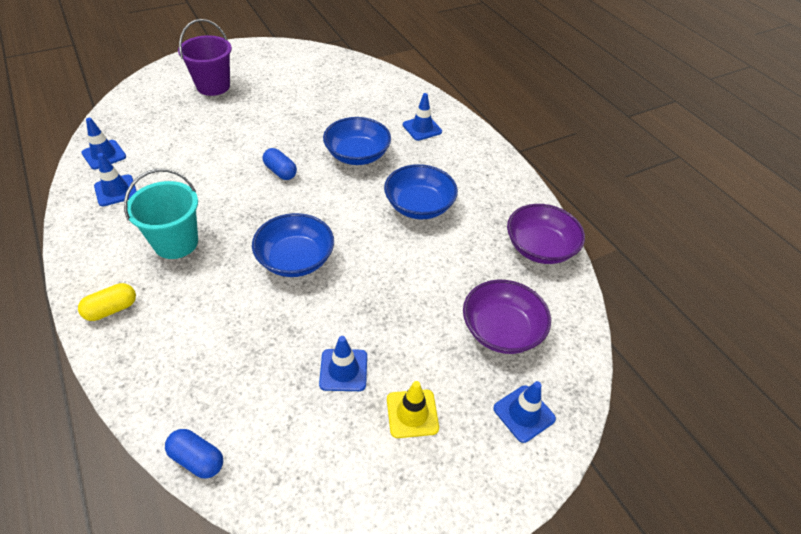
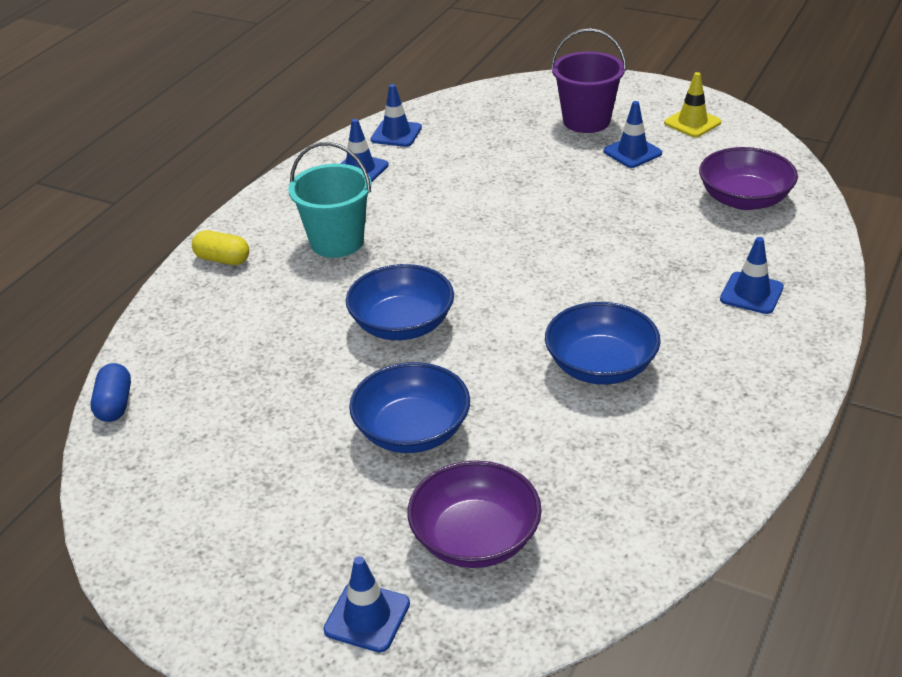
camera: 60 degrees right, 10 degrees down
blue capsule [263,148,297,180] -> none
blue traffic cone [319,336,367,391] -> blue traffic cone moved to [603,101,662,168]
blue bowl [323,117,391,165] -> blue bowl moved to [349,362,470,453]
yellow traffic cone [387,381,439,438] -> yellow traffic cone moved to [664,72,721,137]
purple bowl [507,204,585,264] -> purple bowl moved to [699,147,798,210]

